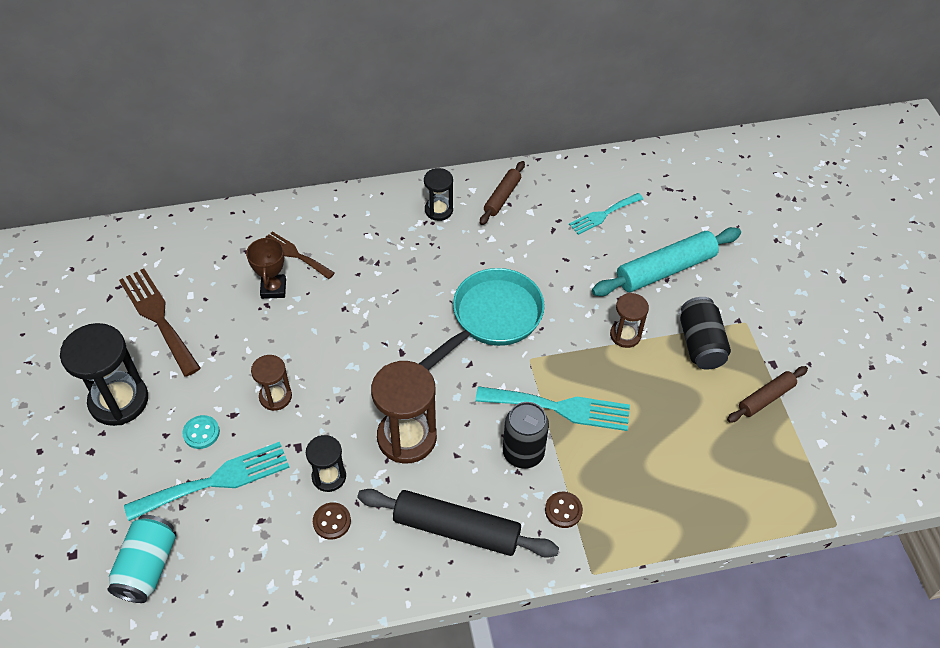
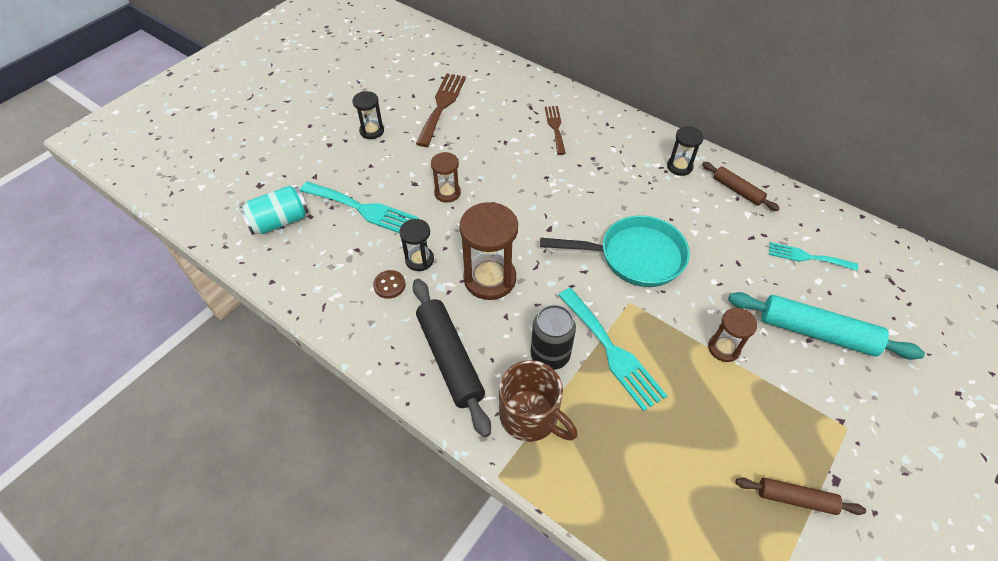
camera: 50 degrees right, 0 degrees up
black hourglass [60,323,148,426] -> black hourglass [352,91,384,139], size x0.56
turquoise button [182,415,220,449] -> none
brown trophy [246,236,286,299] -> none
brown rolling pin [480,161,525,225] -> brown rolling pin turned 60 degrees clockwise [702,162,780,211]
brown button [545,492,583,528] -> brown mug [499,360,578,442]
black can [680,297,731,370] -> none

